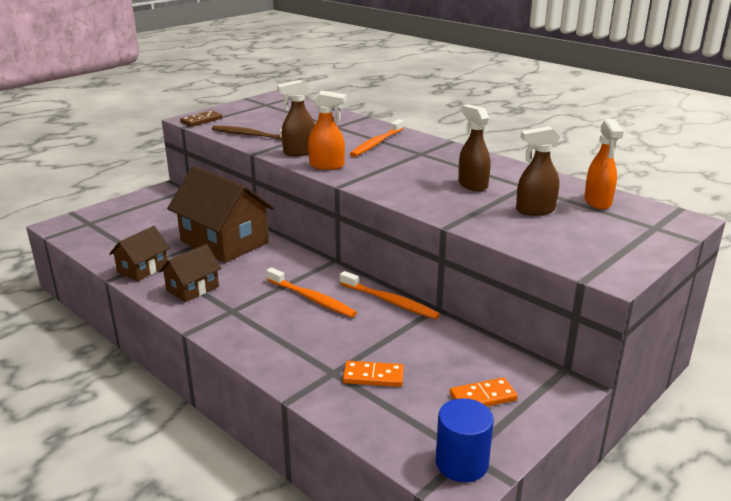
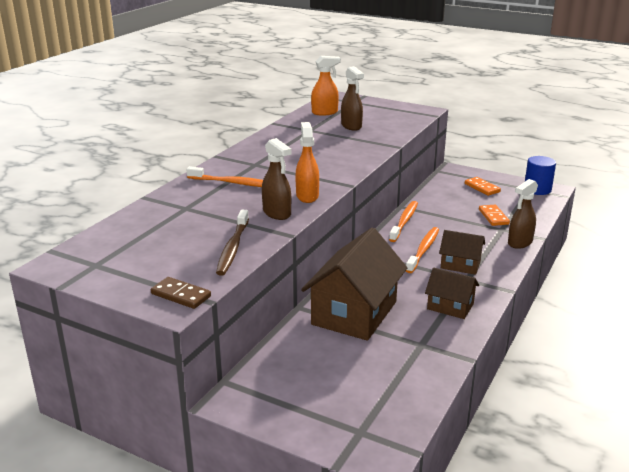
camera: 105 degrees left, 0 degrees up
brown house [109,226,170,281] -> brown house moved to [439,230,485,275]
brown spray bottle [458,104,491,191] -> brown spray bottle moved to [508,179,538,249]

